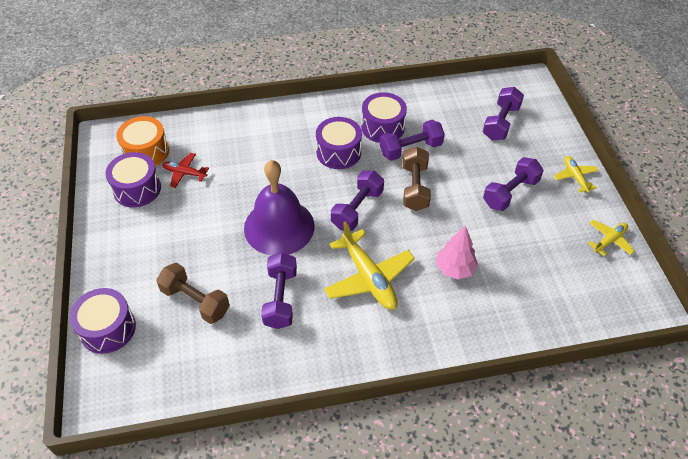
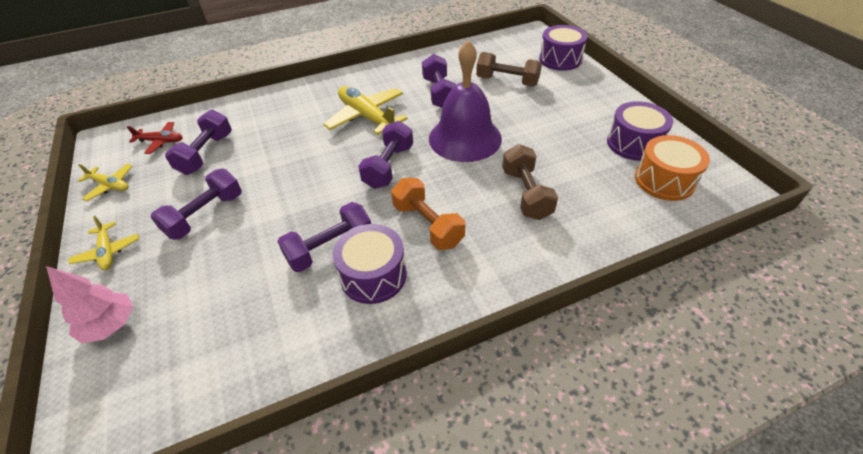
camera: 170 degrees right, 5 degrees down
red plane [162,153,209,188] -> red plane moved to [127,122,183,154]
purple drum [316,117,362,169] -> orange dumbbell [391,178,465,250]
brown dumbbell [403,146,431,211] -> brown dumbbell moved to [502,144,558,220]
pink tree [436,226,478,280] -> pink tree moved to [46,266,133,344]
purple dumbbell [483,87,524,141] -> purple dumbbell moved to [165,110,232,175]
yellow plane [588,220,635,256] -> yellow plane turned 105 degrees counterclockwise [78,164,133,201]

